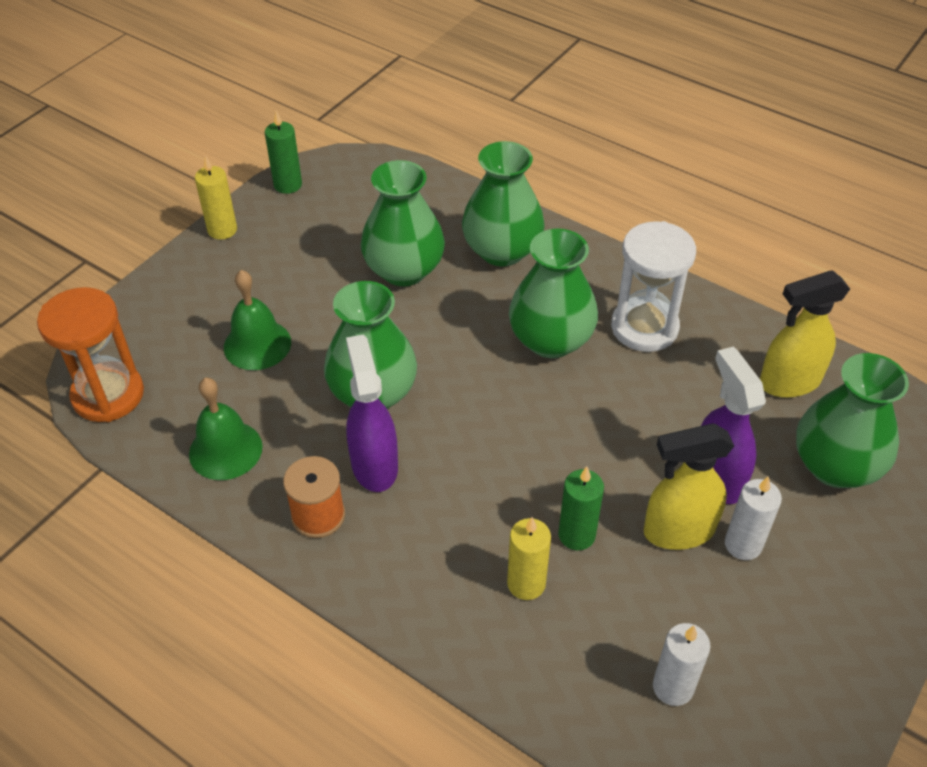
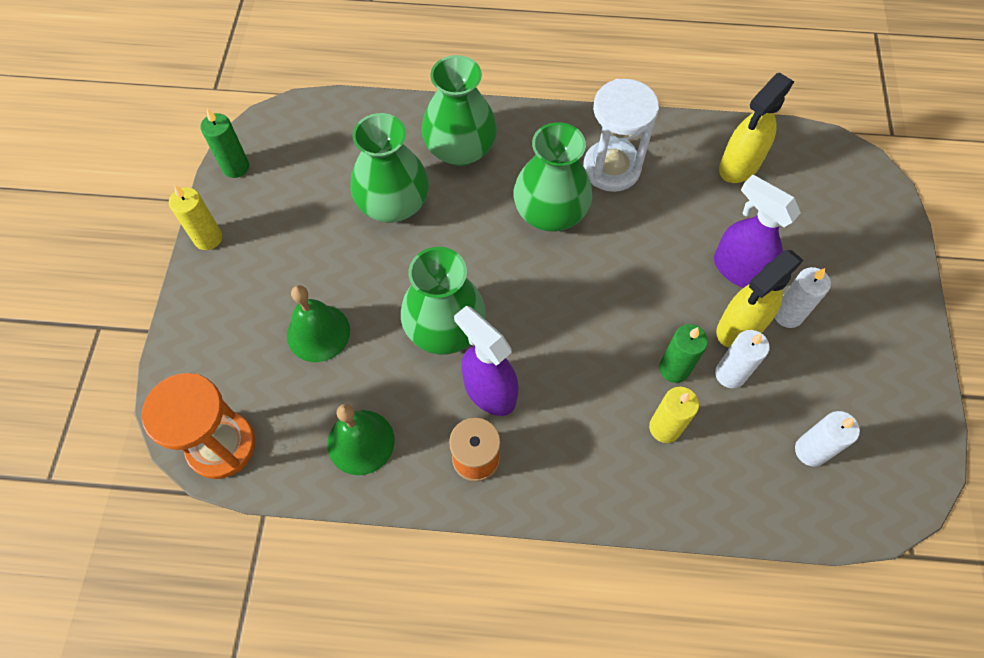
camera: 30 degrees left, 15 degrees up
green vase [796,353,909,488] -> none
none -> white candle [715,330,770,388]

